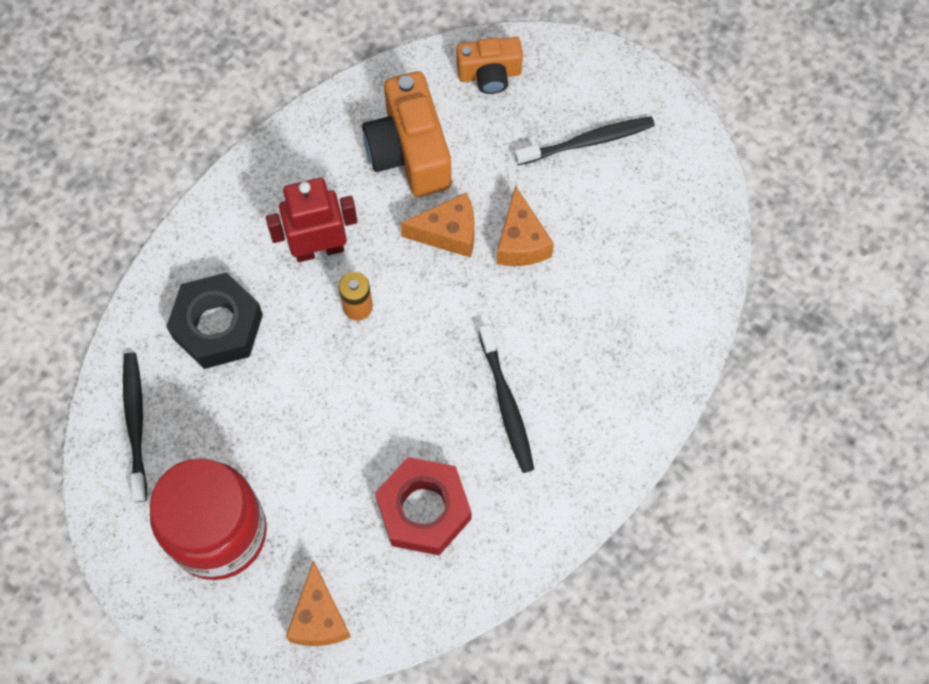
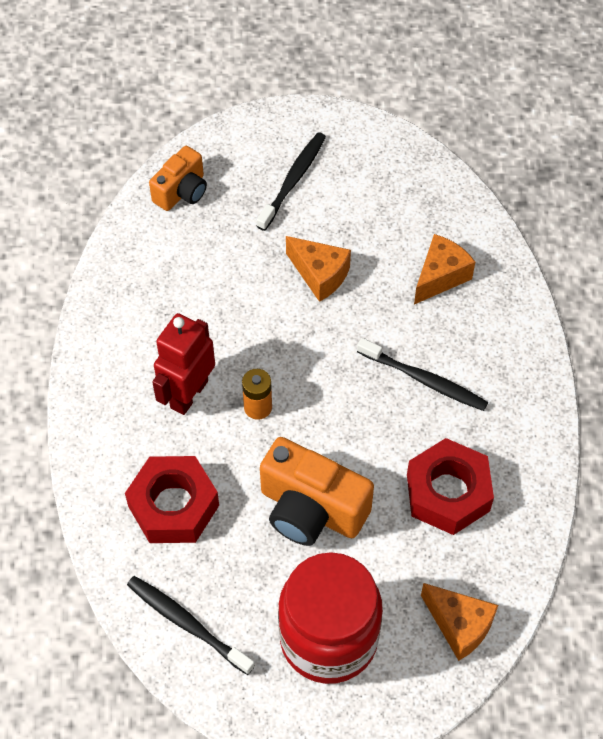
camera: 45 degrees left, 10 degrees down
black nut [166,272,263,369] -> red nut [125,456,219,543]
orange camera [362,71,451,197] -> orange camera moved to [260,437,374,546]
orange cheese [401,192,475,258] -> orange cheese moved to [414,234,475,305]

